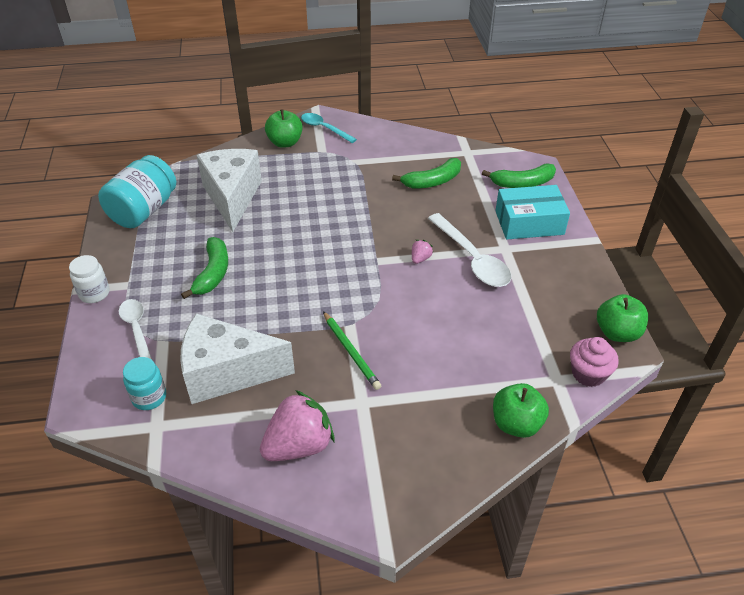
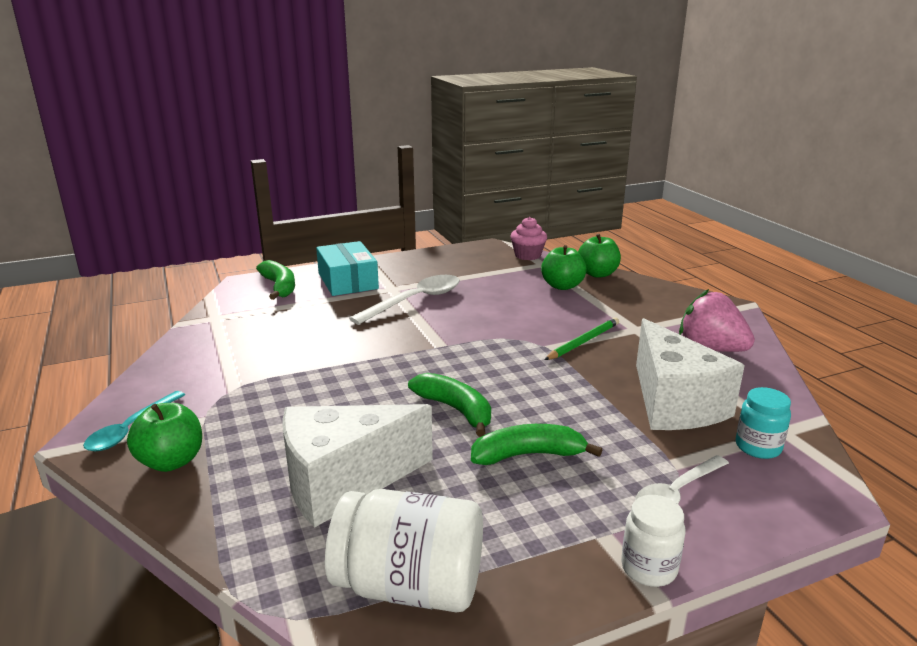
camera: 105 degrees left, 20 degrees down
turquoise jar [98,155,176,228] -> white jar [325,489,483,612]
green banana [392,158,461,189] -> green banana moved to [408,373,491,437]
pink strawberry [412,240,433,264] -> none
green apple [597,294,648,342] -> green apple moved to [541,245,587,290]

